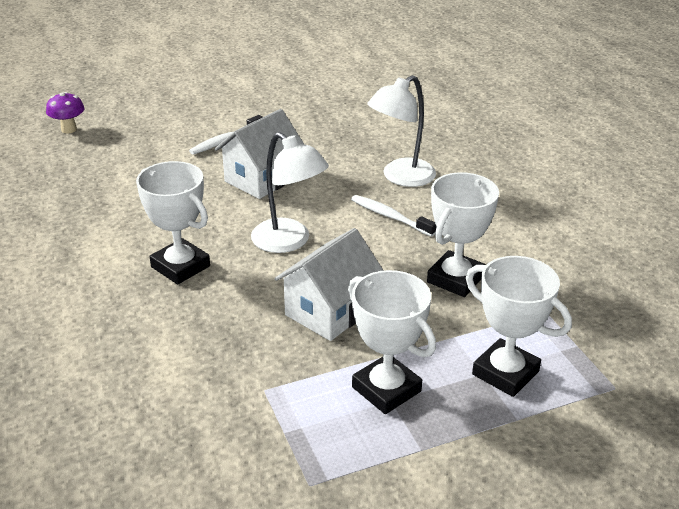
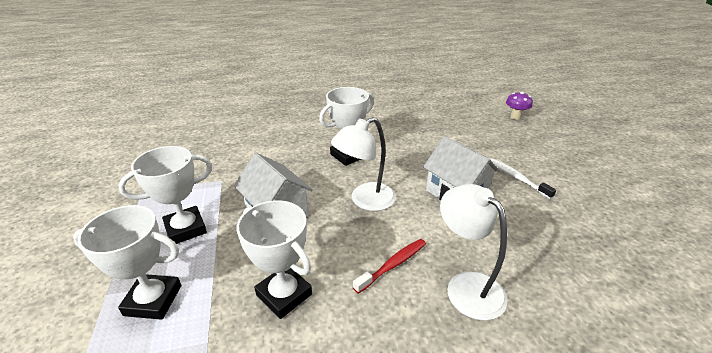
camera: 100 degrees right, 0 degrees up
white toothbrush [351,195,437,237] -> red toothbrush [353,239,426,294]
white trophy [466,256,572,397] -> white trophy turned 45 degrees clockwise [73,205,181,320]

